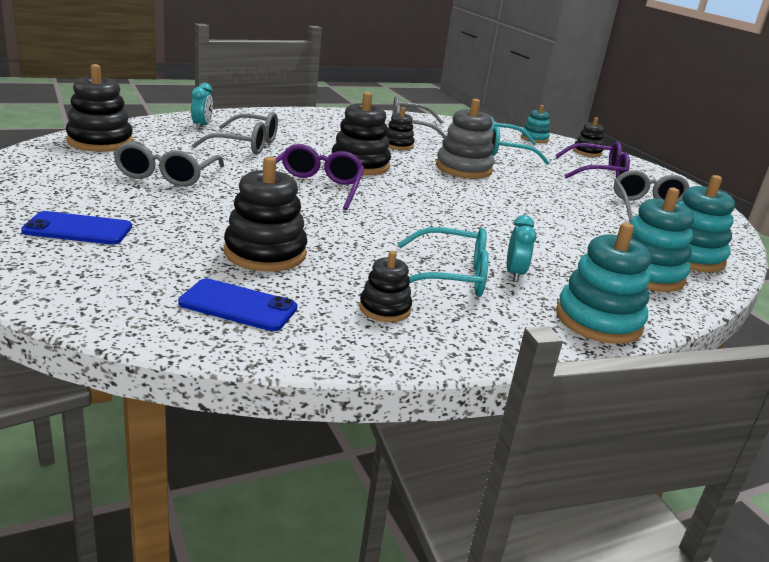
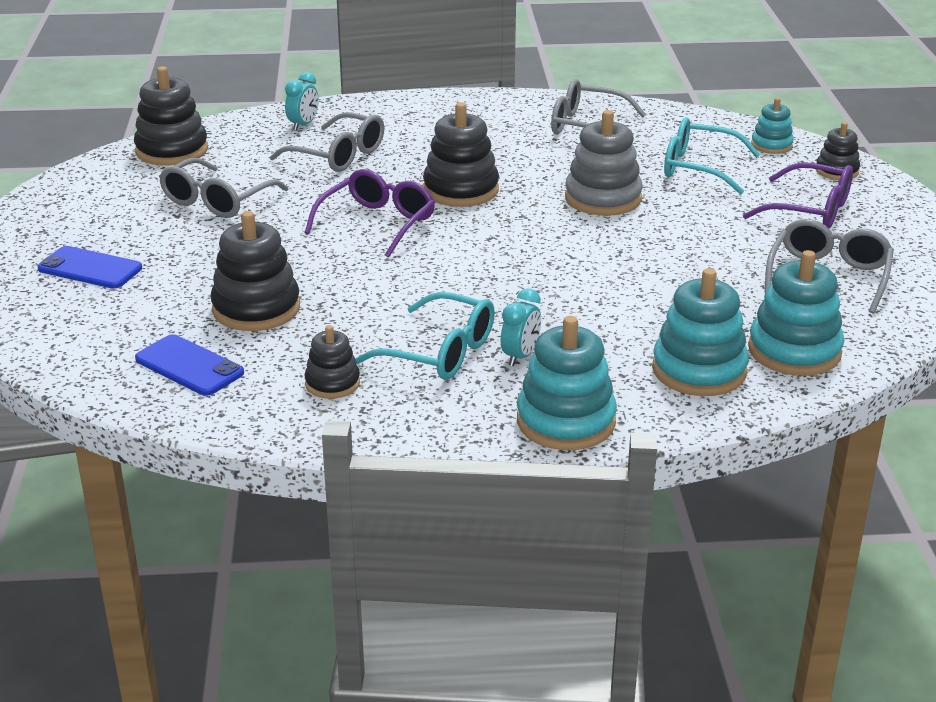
camera: 25 degrees right, 5 degrees up
black stacking toy [386,107,415,150] -> none

